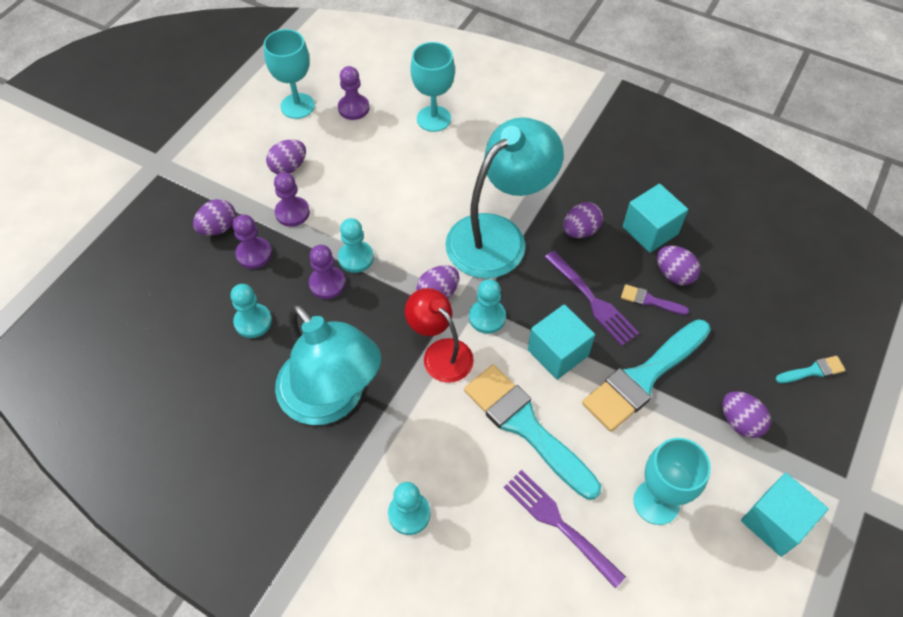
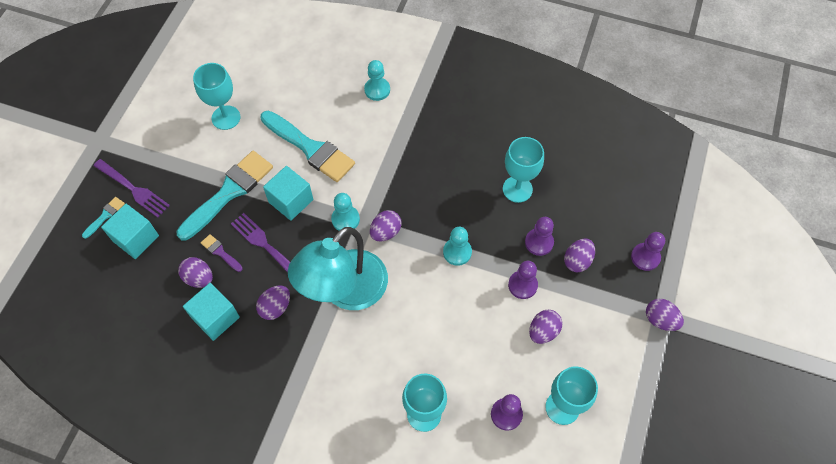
camera: 170 degrees right, 5 degrees up
turquoise pawn [230,284,272,338] -> turquoise goblet [503,137,544,203]
turquoise lamp [275,303,381,425] -> none
purple pawn [309,245,346,299] -> purple pawn moved to [631,232,665,271]
red lamp [405,288,474,383] -> none
purple fork [504,470,626,589] -> purple fork moved to [94,159,170,217]
purple brush [621,284,689,315] -> purple brush turned 150 degrees counterclockwise [201,234,243,272]
purple egg [723,391,771,438] -> purple egg moved to [646,299,684,331]
turquoise cube [741,473,829,557] -> turquoise cube moved to [101,204,159,259]
turquoise brush [776,356,845,383] -> turquoise brush turned 150 degrees clockwise [82,197,125,239]

